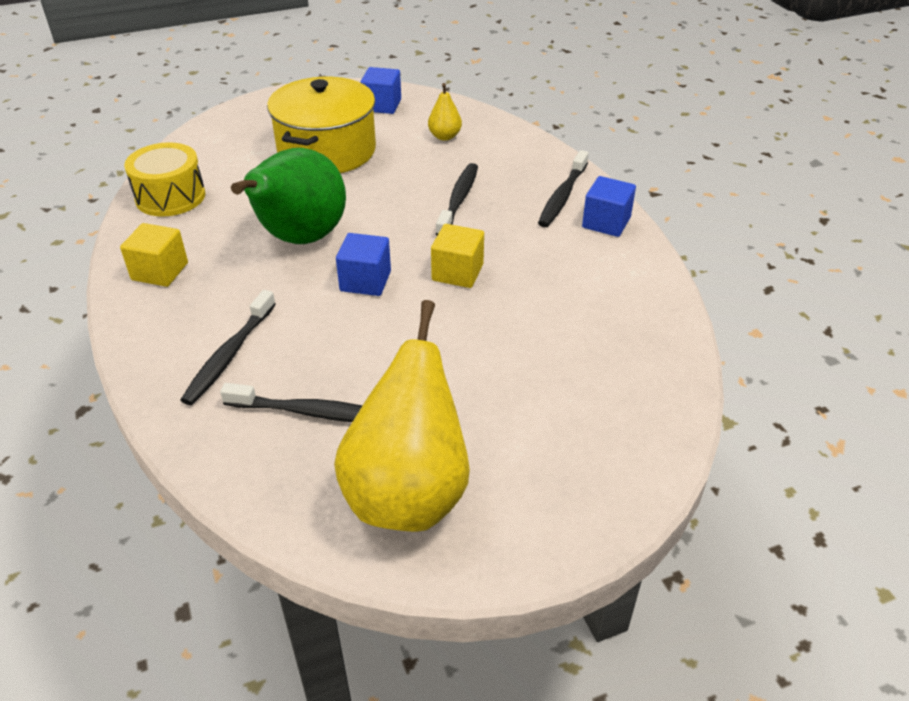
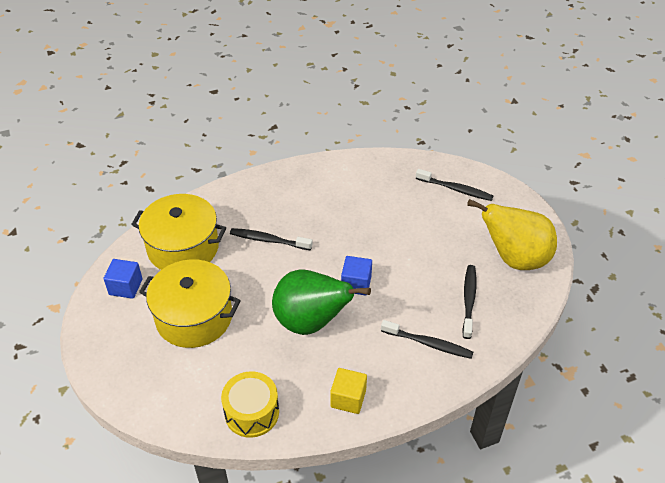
camera: 90 degrees left, 5 degrees up
yellow pear [428,83,462,141] -> yellow pot [131,194,226,270]
yellow cube [431,224,484,288] -> none
black toothbrush [538,150,589,227] -> black toothbrush moved to [416,169,493,201]
blue cube [582,176,636,237] -> none

